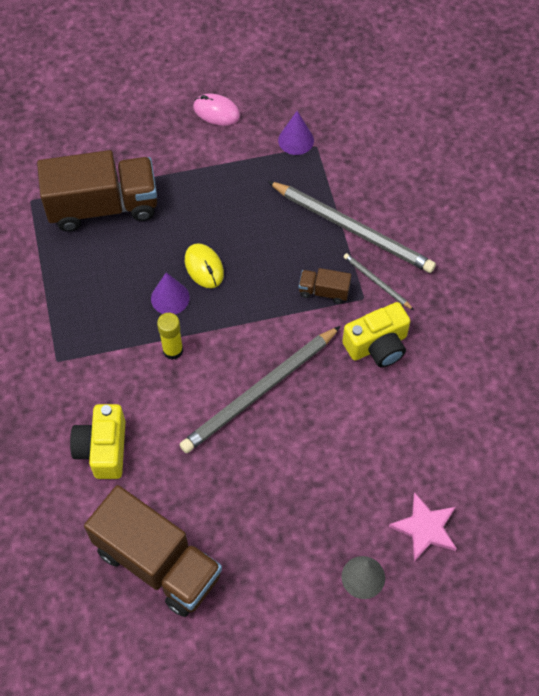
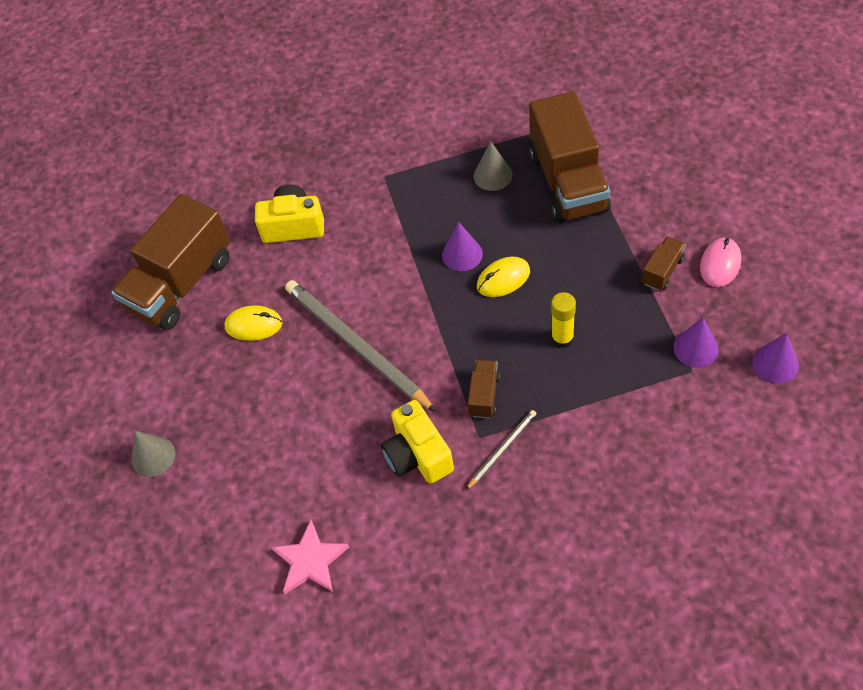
camera: 95 degrees right, 5 degrees down
yellow glue stick [157,313,183,360] -> yellow glue stick moved to [551,292,576,349]
grey pencil [268,181,436,273] -> none
pink star [389,492,457,562] -> pink star moved to [271,520,349,594]
none -> yellow mouse [224,305,283,341]
none -> grey cone [474,141,512,191]
none -> brown truck [642,236,686,291]
none -> purple cone [752,333,799,384]

